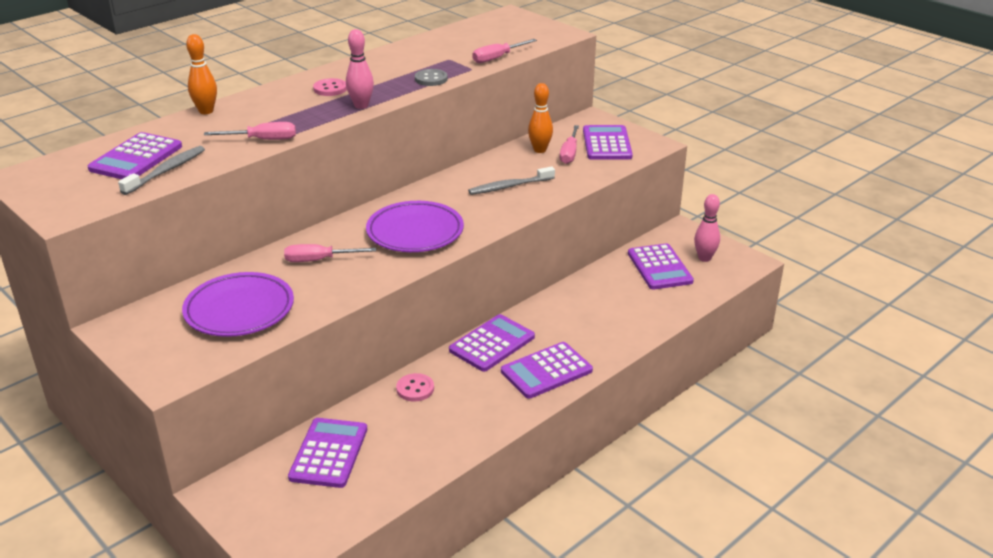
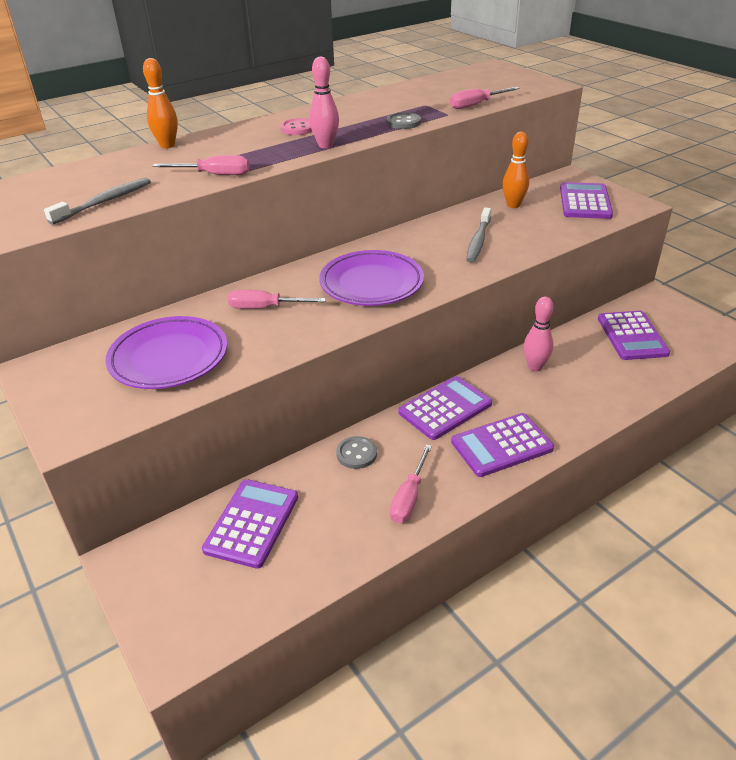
camera: 10 degrees right, 5 degrees up
purple calculator [88,132,182,179] -> none
pink button [396,373,434,401] -> grey button [336,436,377,469]
grey toothbrush [468,166,555,195] -> grey toothbrush turned 60 degrees counterclockwise [466,208,491,263]
pink screwdriver [560,125,579,164] -> pink screwdriver moved to [390,444,432,523]
pink bowling pin [694,194,720,262] -> pink bowling pin moved to [524,296,553,371]

